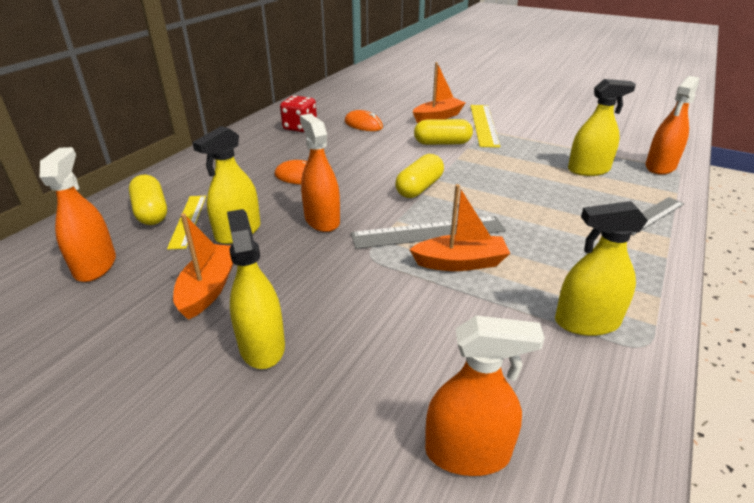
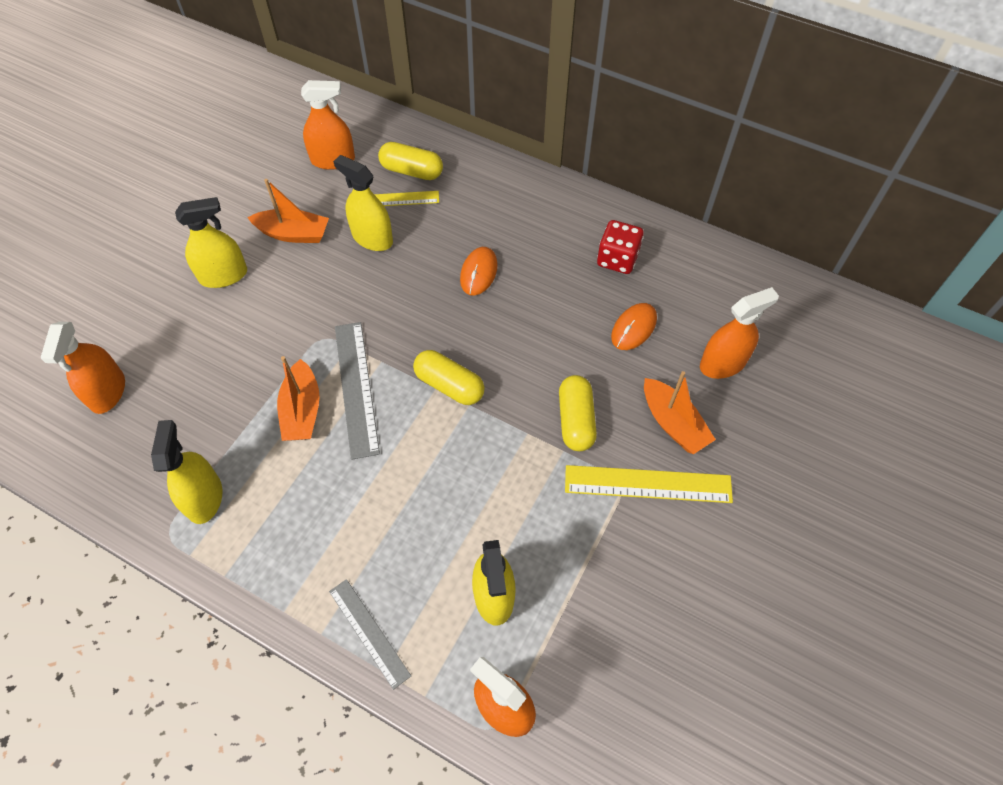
camera: 90 degrees right, 25 degrees up
yellow capsule [129,175,167,225] -> yellow capsule turned 45 degrees clockwise [378,142,443,180]
orange spray bottle [300,114,340,232] -> orange spray bottle moved to [700,287,779,379]

